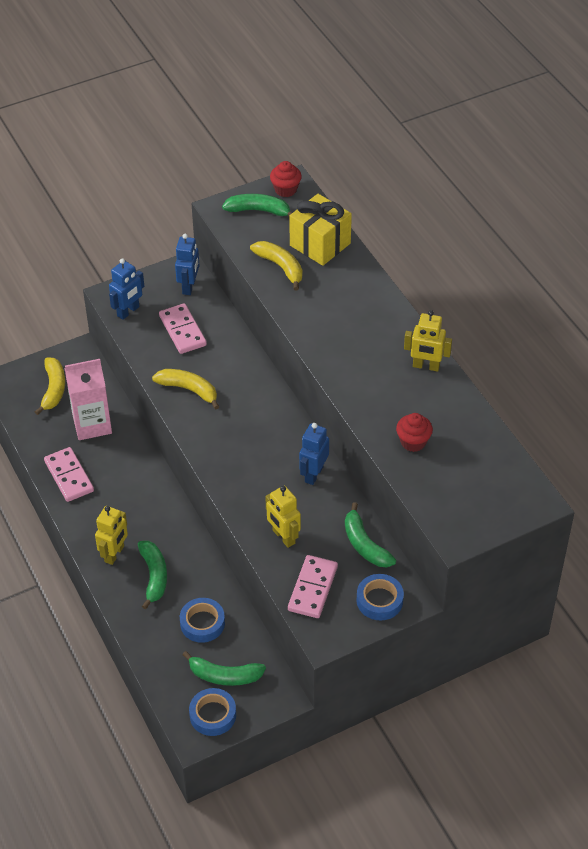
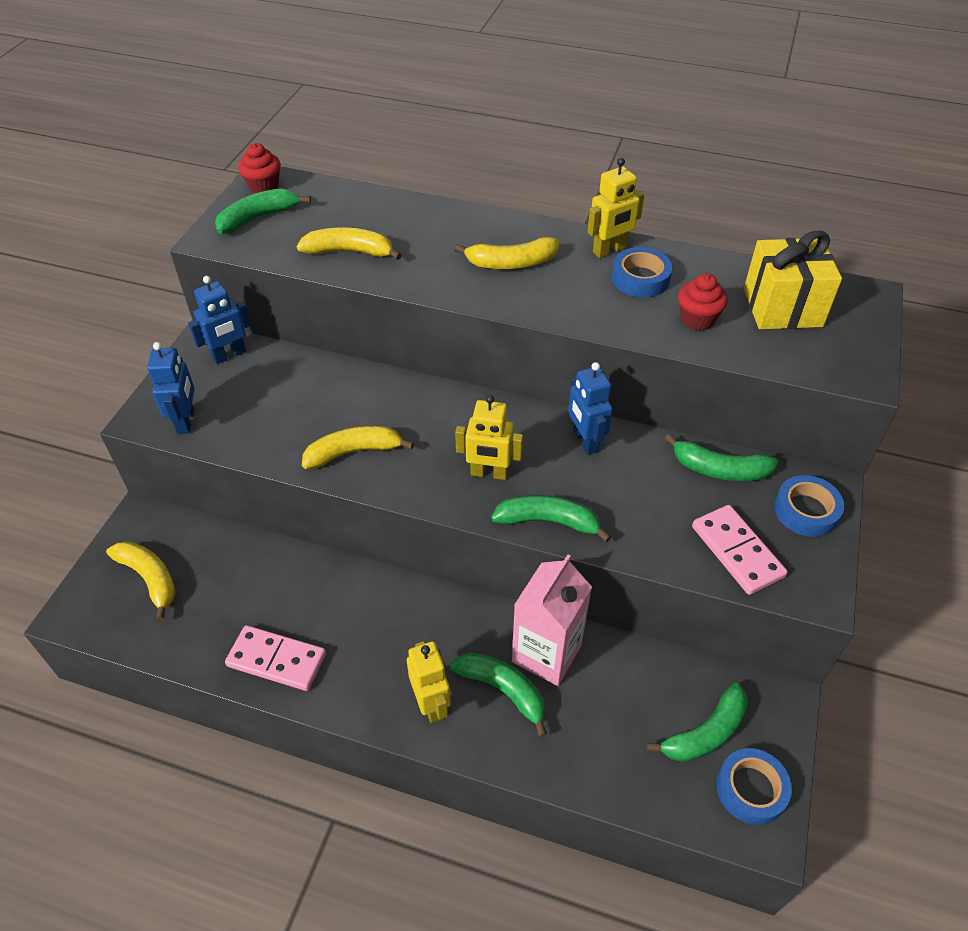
camera: 45 degrees left, 0 degrees up
pink carton [64,359,112,440] -> pink carton moved to [512,554,592,686]
pink domino [159,303,207,354] -> none
blue robot [175,234,199,295] -> blue robot turned 90 degrees clockwise [188,276,252,364]
blue tape [180,598,225,643] -> blue tape moved to [612,247,672,298]
yellow robot [265,486,301,548] -> yellow robot moved to [455,395,523,480]
yellow gift [289,194,352,266] -> yellow gift moved to [744,231,842,329]
none -> yellow banana [454,237,560,269]
none -> green banana [491,495,611,542]

